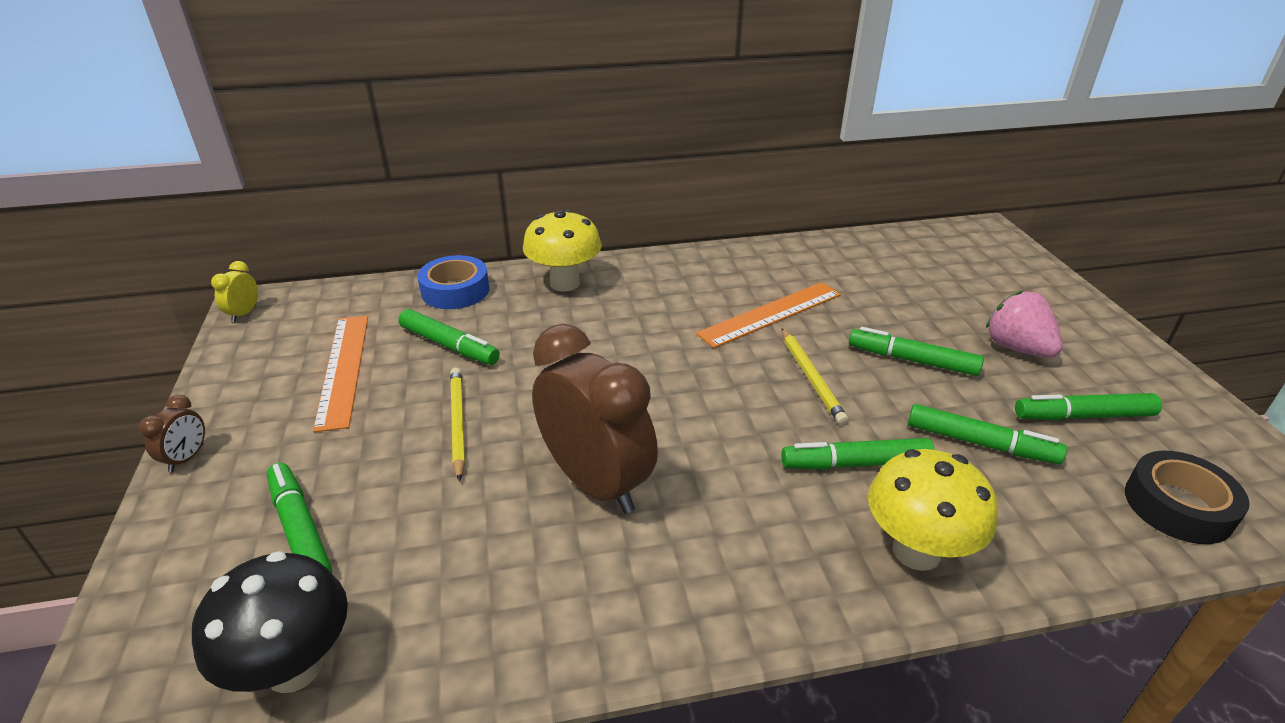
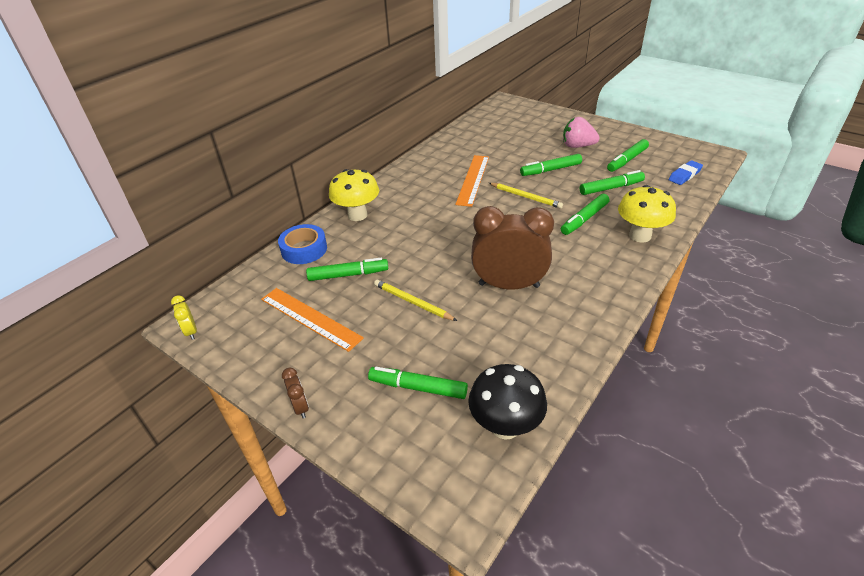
camera: 40 degrees left, 5 degrees up
black tape [1125,451,1250,544] -> blue eraser [668,160,703,185]

